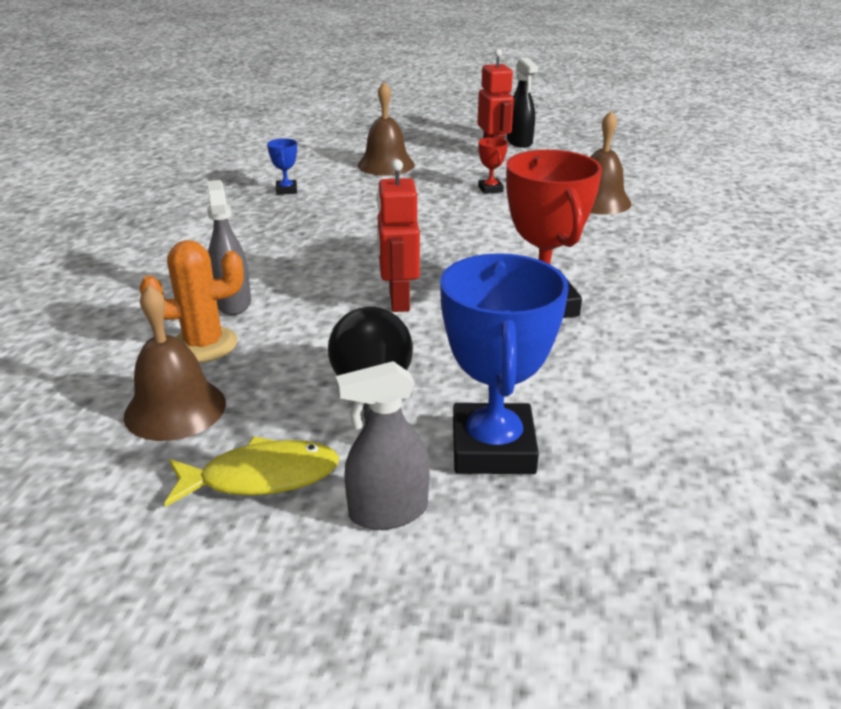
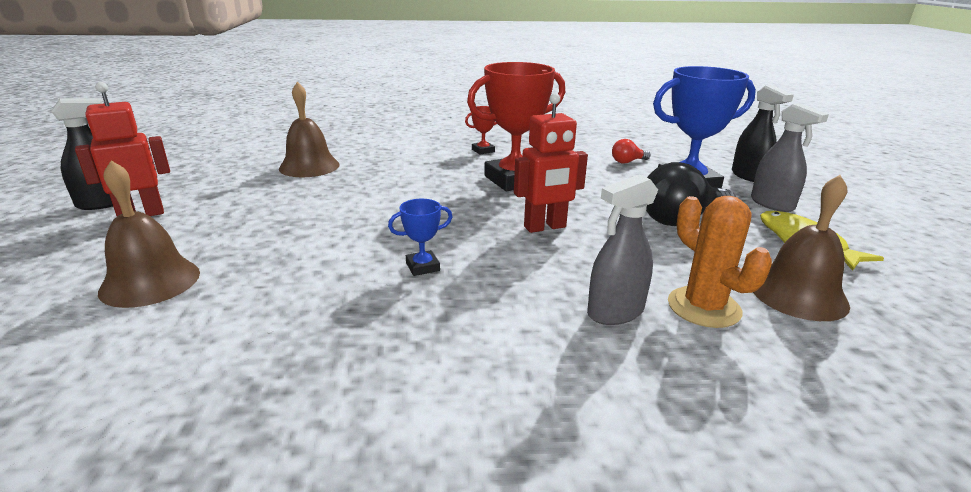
camera: 105 degrees left, 5 degrees down
blue trophy [267,138,297,195] -> blue trophy moved to [388,199,452,276]
red trophy [478,137,508,194] -> red trophy moved to [465,106,497,154]
none -> red light bulb [612,139,650,164]
none -> black spray bottle [732,85,794,182]

